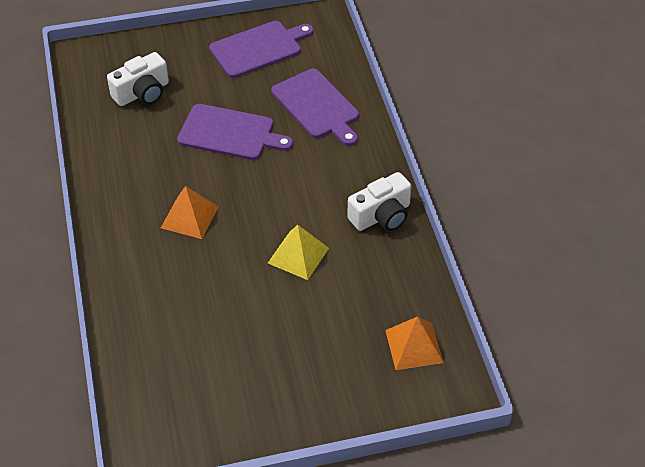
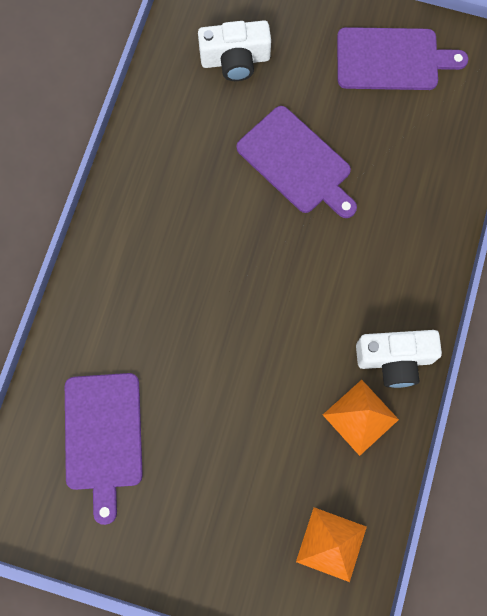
camera: 30 degrees right, 25 degrees up
orange pyramid [161,186,218,239] -> orange pyramid moved to [323,380,399,456]
yellow pyramid [268,225,329,280] -> none
purple cutting board [271,69,359,146] -> purple cutting board moved to [65,373,143,525]

